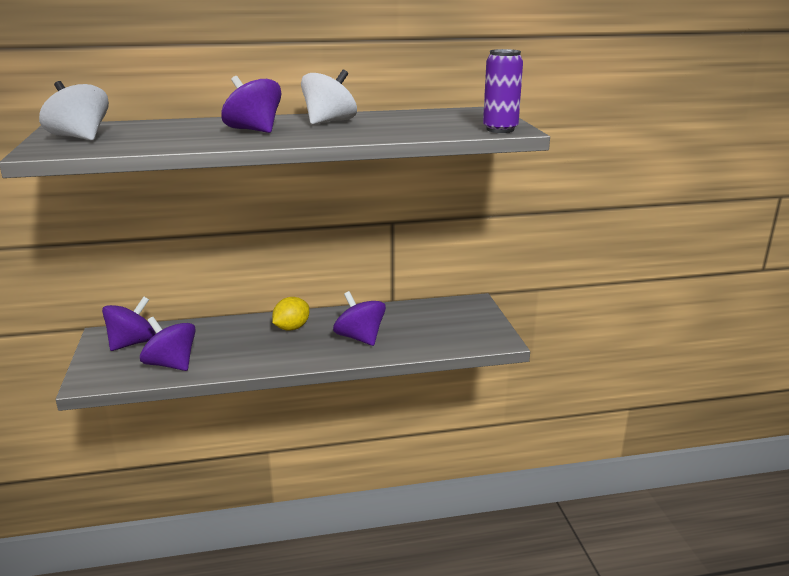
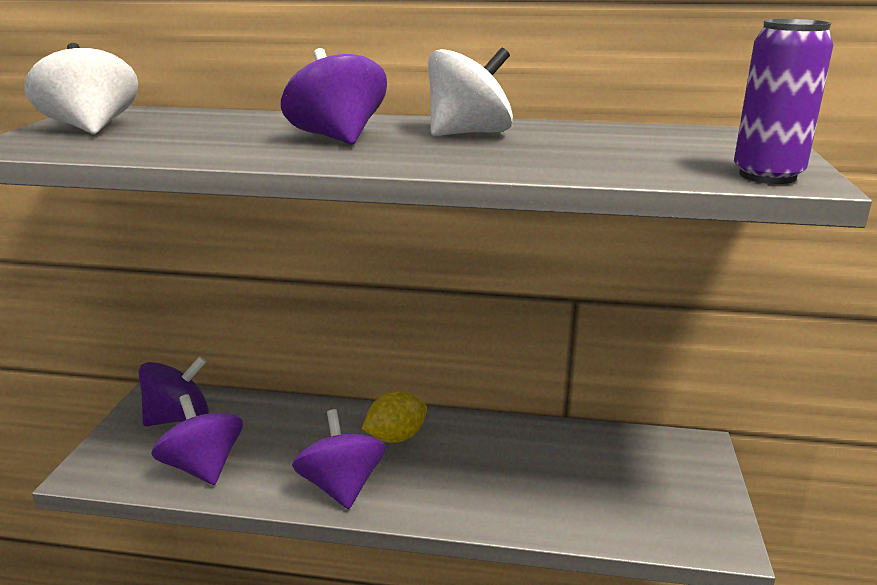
camera: 20 degrees right, 0 degrees up
purple spinning top [333,291,386,346] -> purple spinning top moved to [292,409,386,509]

